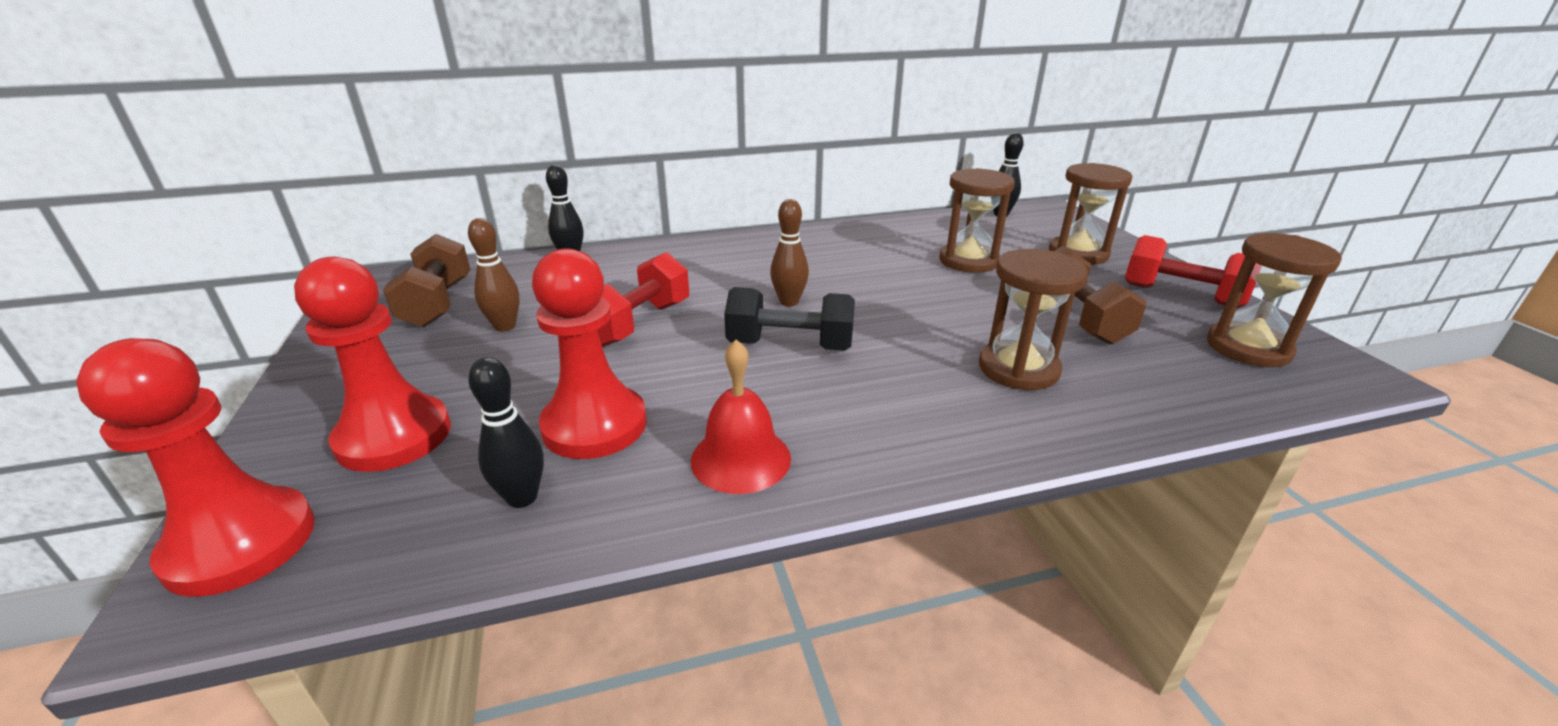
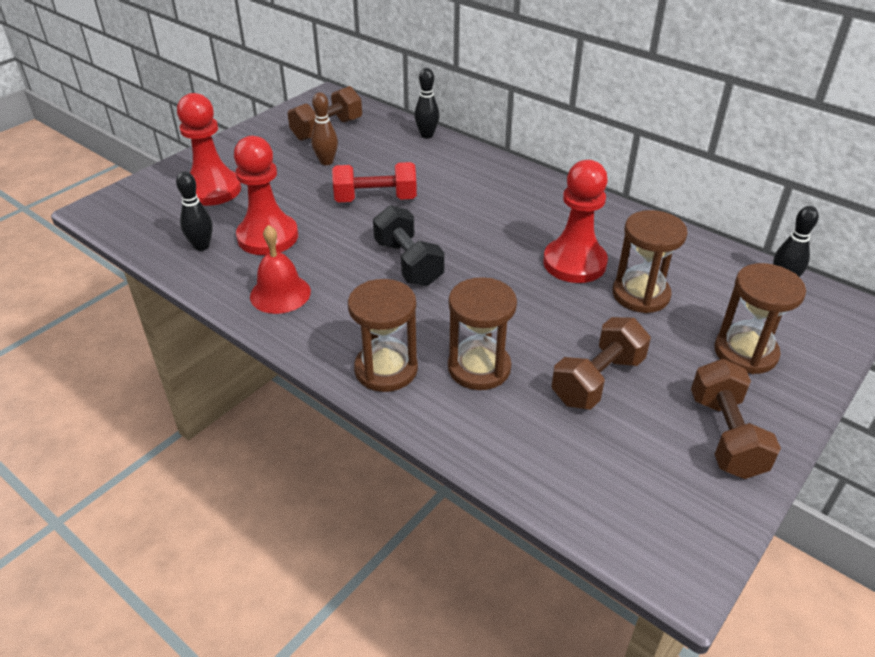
camera: 55 degrees right, 10 degrees up
red pawn [76,338,315,597] -> red pawn moved to [543,160,608,283]
brown bowling pin [770,199,809,307] -> none
red dumbbell [1125,235,1256,308] -> brown dumbbell [691,359,781,479]
brown hourglass [1207,233,1342,367] -> brown hourglass moved to [348,279,418,392]

